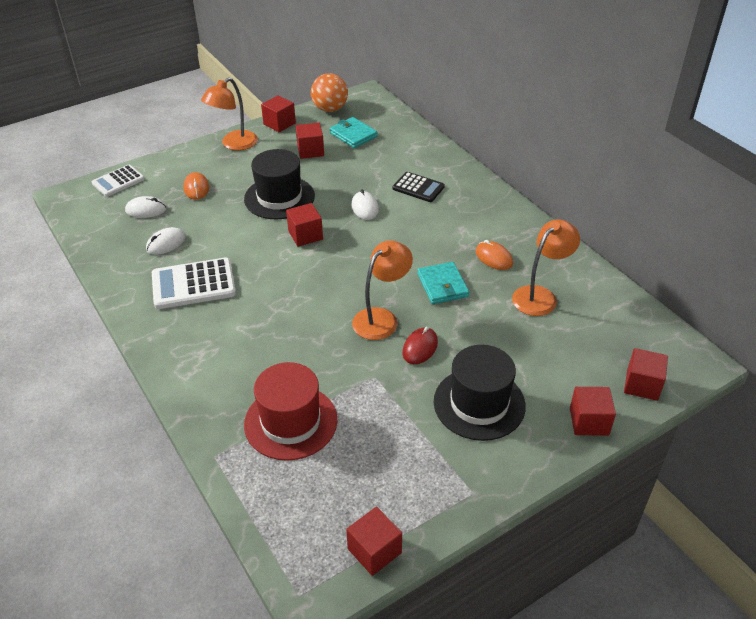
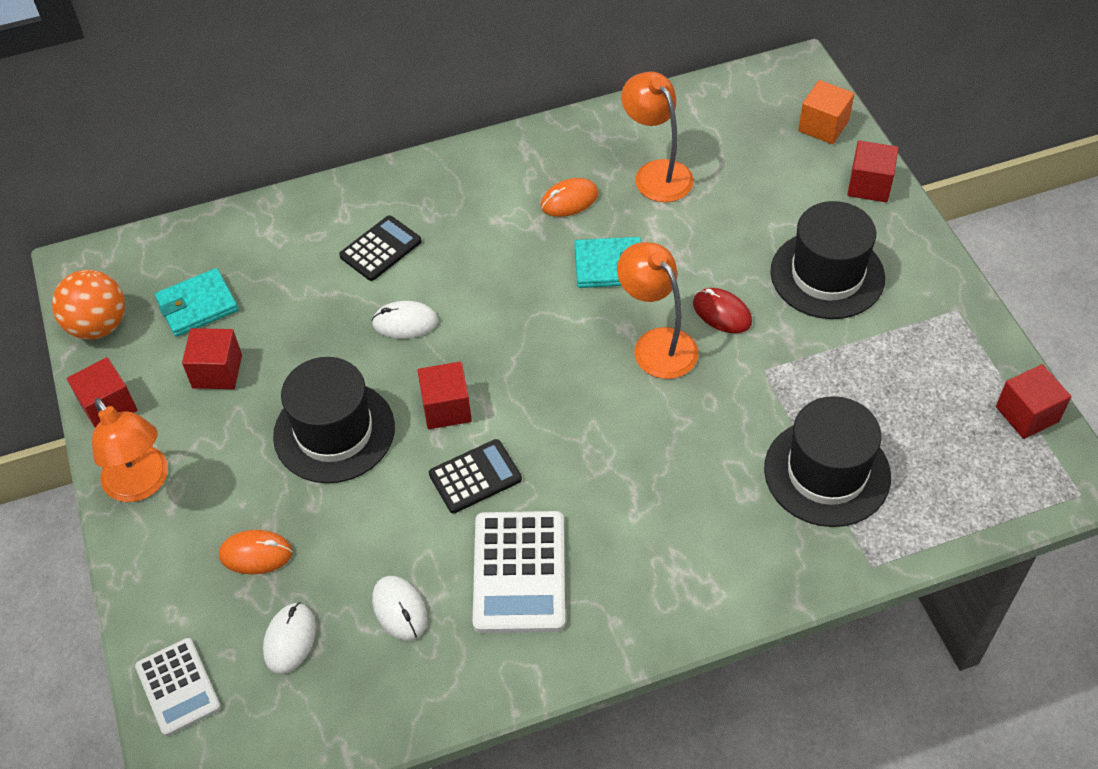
camera: 75 degrees left, 10 degrees up
red hat [244,362,337,461] -> black hat [764,396,891,527]
red cube [624,348,668,401] -> orange cube [798,80,854,144]
none -> black calculator [429,439,522,513]

